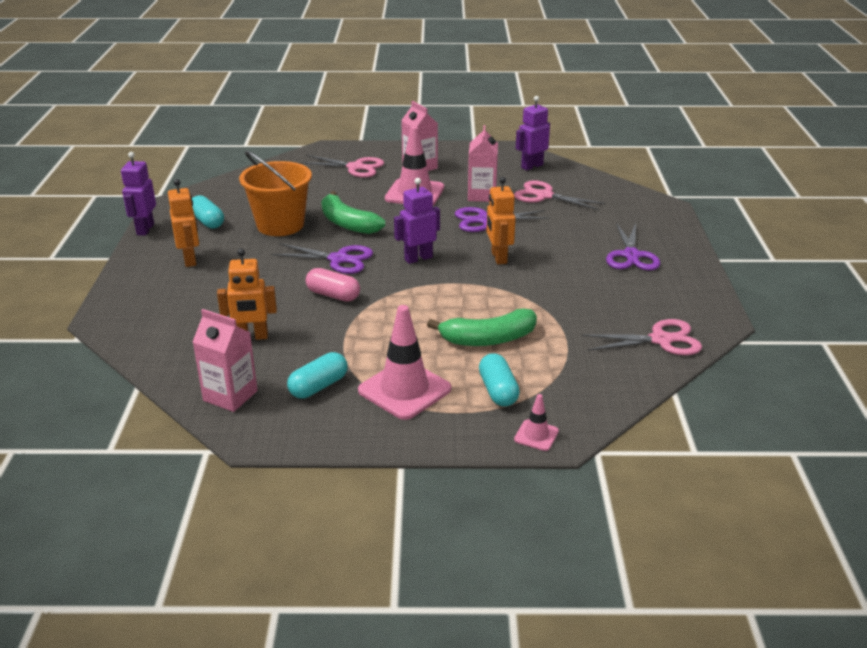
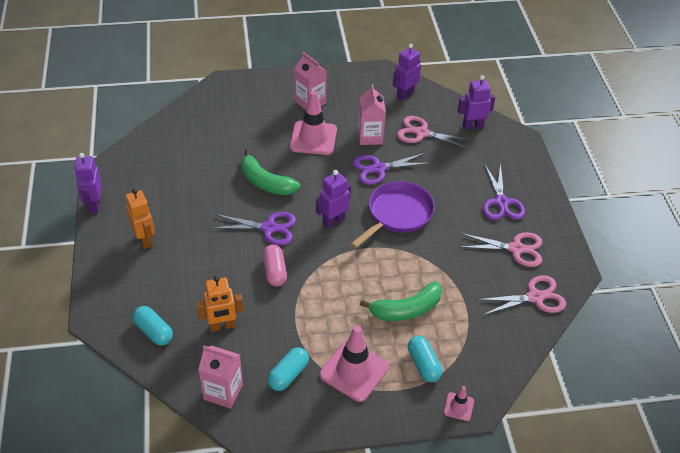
camera: 10 degrees left, 15 degrees up
turquoise capsule [192,195,224,229] -> turquoise capsule moved to [133,306,173,345]
orange bucket [239,151,312,236] -> none
pink scissors [300,155,384,178] -> pink scissors moved to [460,232,542,267]
pink capsule [306,268,360,302] -> pink capsule turned 60 degrees clockwise [263,245,287,286]
orange robot [487,177,515,264] -> purple pan [351,181,435,248]
none -> purple robot [458,75,495,130]

